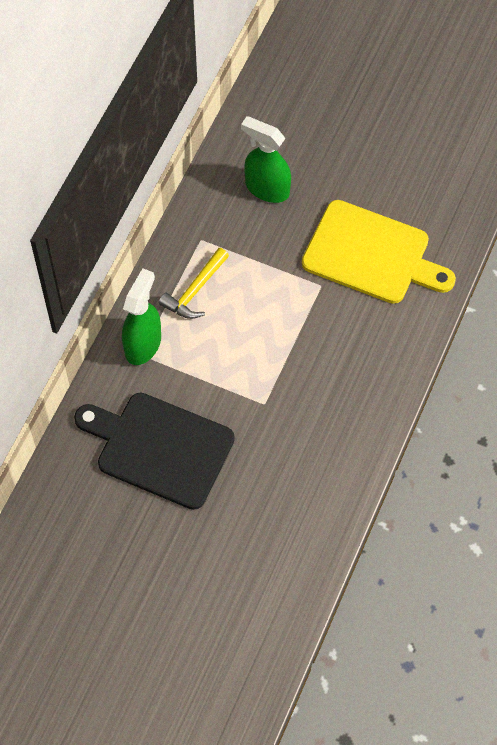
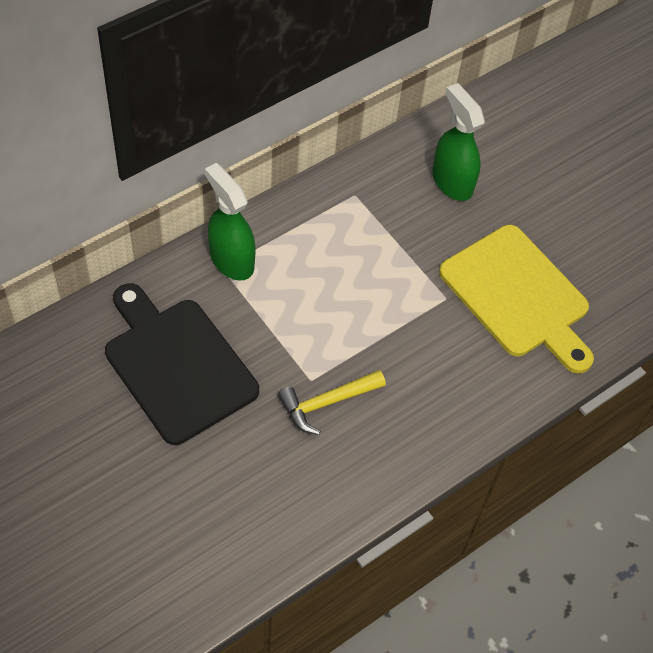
camera: 25 degrees right, 5 degrees down
green spray bottle [122,268,161,365] -> green spray bottle turned 90 degrees counterclockwise [205,163,255,280]
yellow hammer [159,248,229,319] -> yellow hammer moved to [278,370,386,435]

